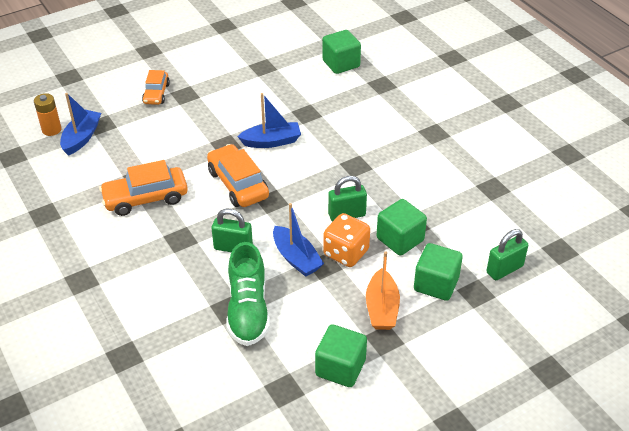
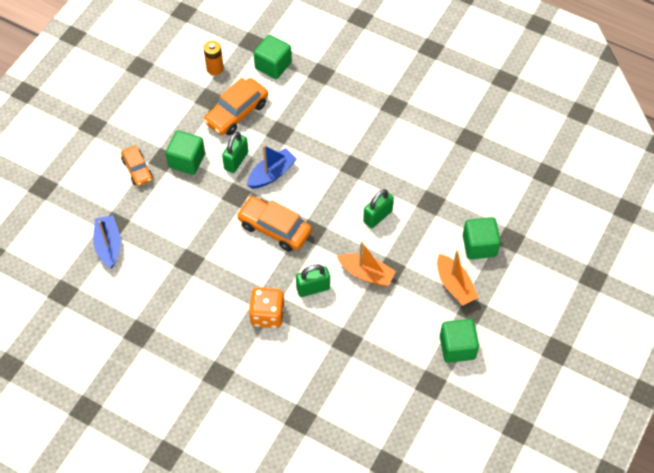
camera: 30 degrees left, 15 degrees up
orange battery [34,93,61,136] -> orange battery moved to [204,41,224,75]
orange car [99,160,188,216] -> orange car moved to [203,78,268,135]
green shoe [227,242,270,346] -> none
blue boat [273,203,324,277] -> orange boat [337,241,396,286]
orange dice [323,213,370,267] -> orange dice moved to [249,287,284,328]
green cube [377,199,427,256] -> green cube moved to [166,131,205,175]
green padlock [486,229,528,280] -> green padlock moved to [222,132,248,173]

